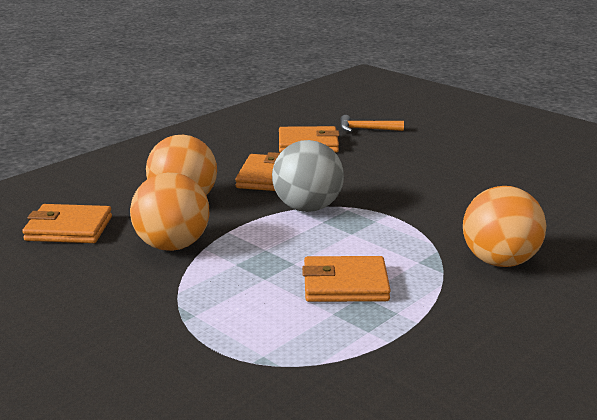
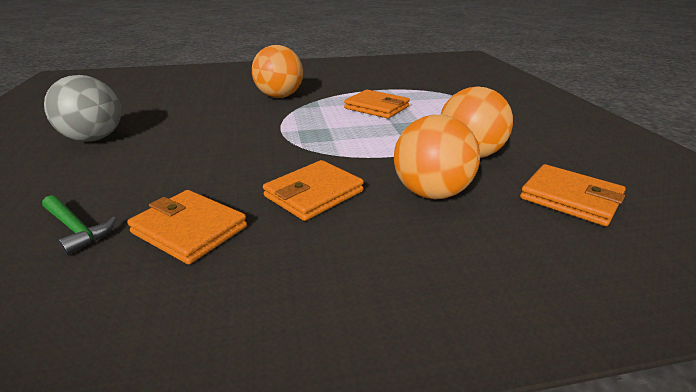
camera: 145 degrees left, 5 degrees up
grey ball [272,140,344,212] -> grey ball moved to [44,75,121,142]
orange hammer [340,115,404,132] -> green hammer [42,195,116,255]

